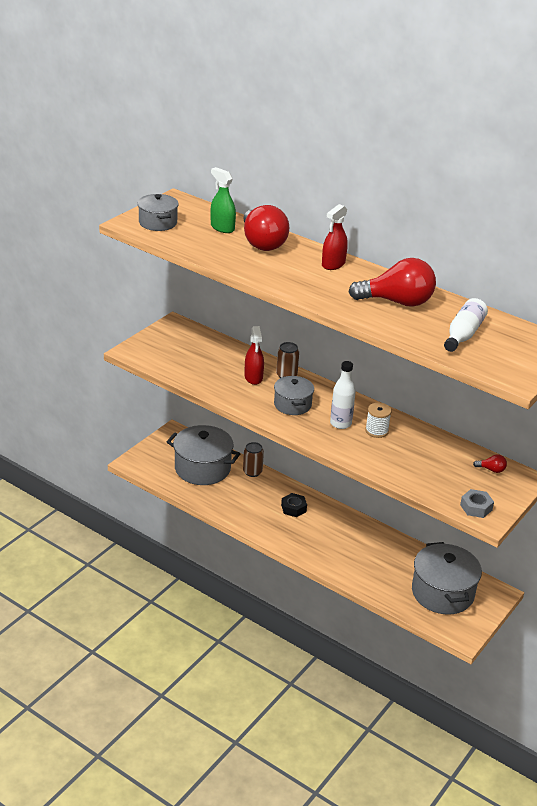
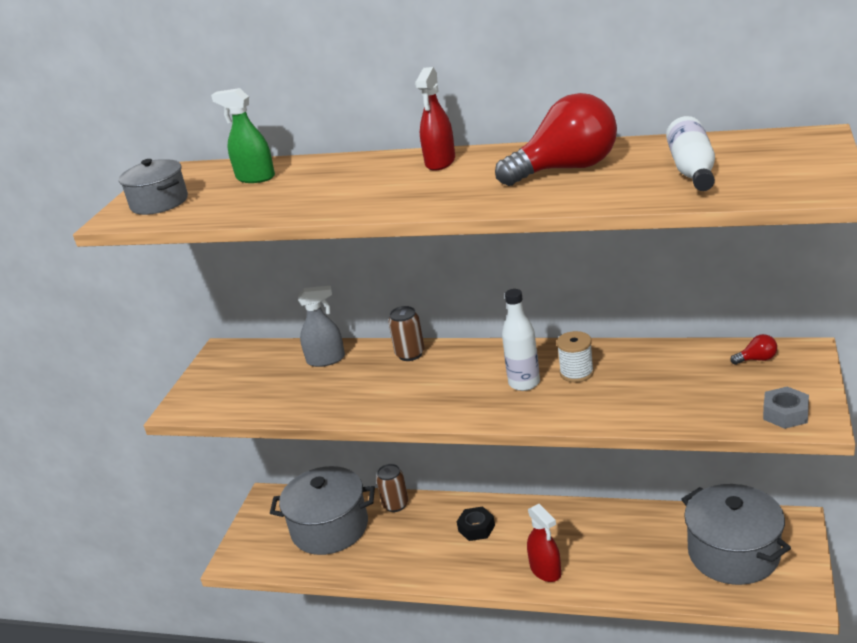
camera: 15 degrees left, 5 degrees down
red light bulb [243,205,289,251] -> none
red spray bottle [245,326,264,385] -> red spray bottle moved to [527,504,561,582]
grey pot [274,376,314,415] -> none
none -> grey spray bottle [298,286,345,367]

